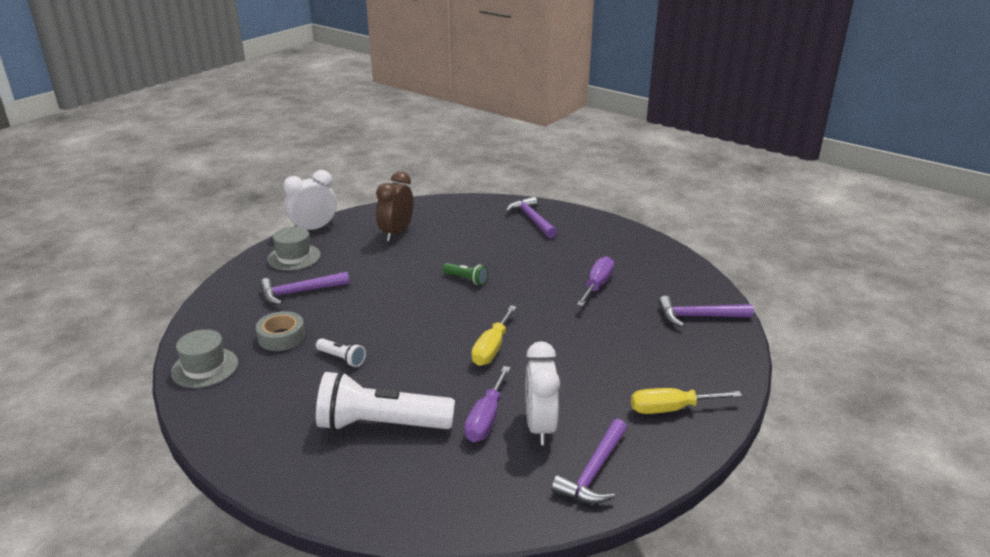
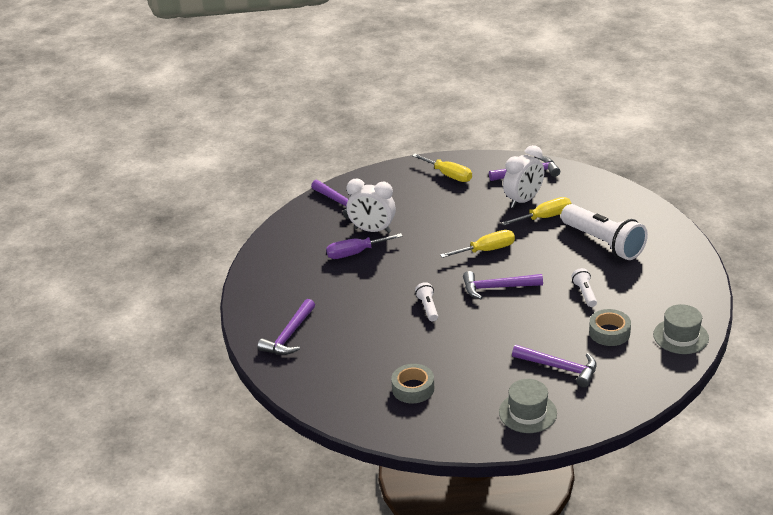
camera: 130 degrees left, 5 degrees up
white clock [283,170,337,230] -> white clock moved to [346,179,396,233]
brown clock [376,171,414,242] -> grey tape [391,364,434,403]
green flashlight [443,263,488,285] -> white flashlight [415,282,438,321]
purple screwdriver [464,366,511,442] -> yellow screwdriver [502,197,572,226]
none -> purple hammer [463,271,543,299]

